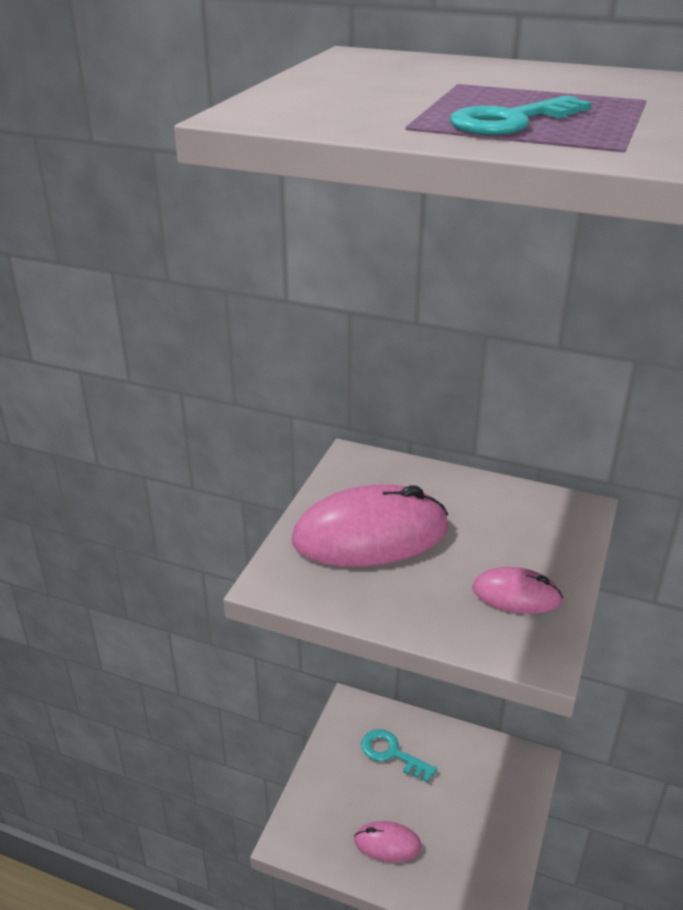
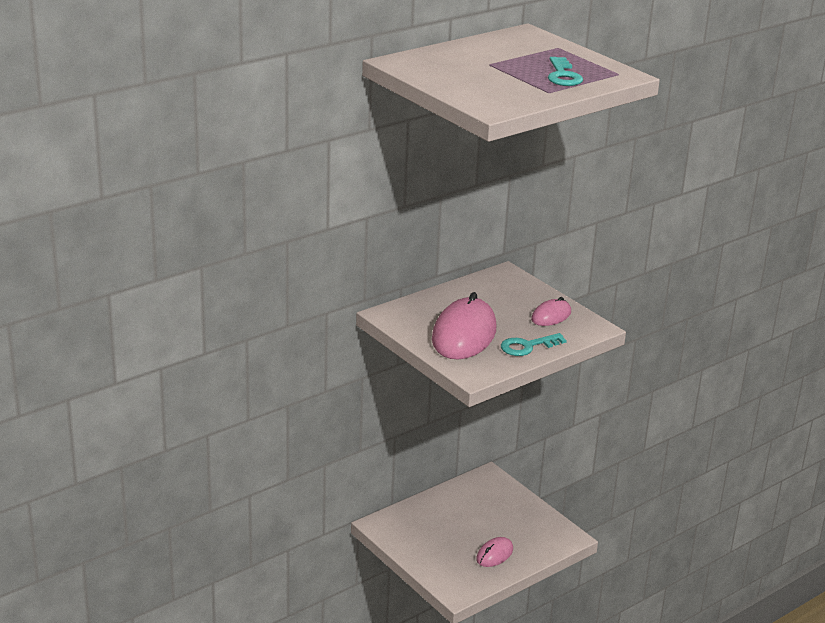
camera: 60 degrees left, 5 degrees down
turquoise key [361,729,437,783] -> turquoise key moved to [501,333,567,356]

